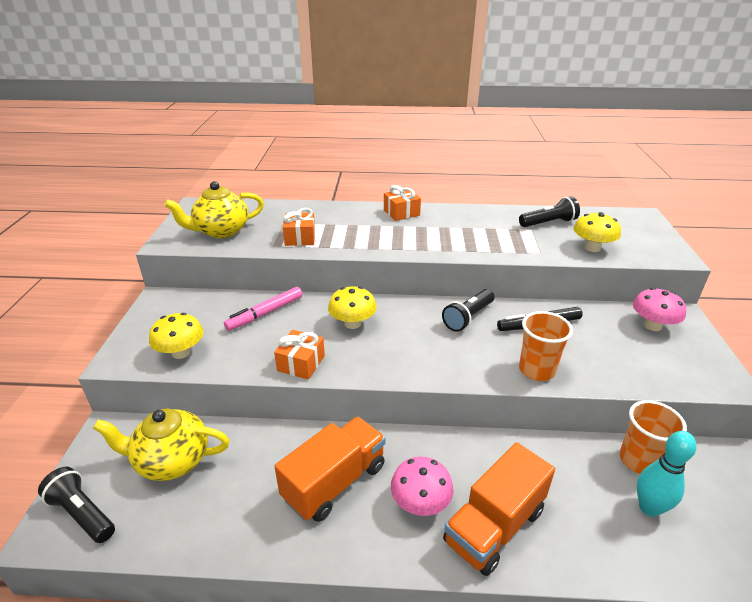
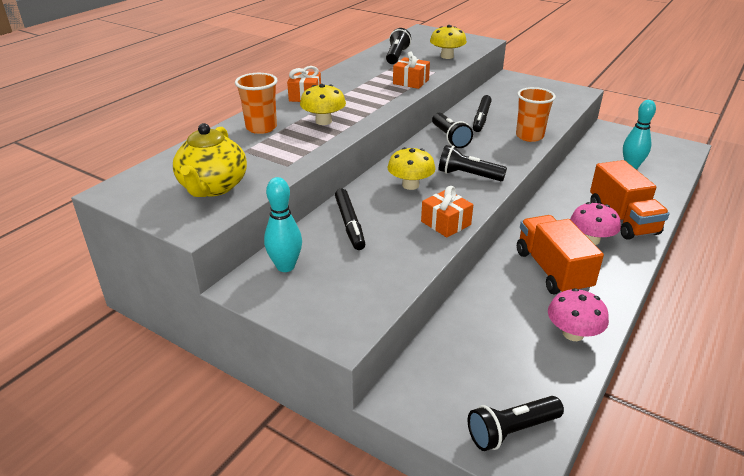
camera: 60 degrees left, 0 degrees up
yellow teapot [93,409,230,481] -> none
yellow mushroom [149,313,203,359] -> yellow mushroom moved to [300,84,346,125]
pink marker [224,287,303,331] -> black marker [335,189,365,250]
orange gift [283,208,315,246] -> orange gift moved to [393,51,430,89]
orange cup [619,400,687,474] -> orange cup moved to [235,73,278,134]
pink mushroom [633,288,686,331] -> pink mushroom moved to [548,288,609,341]
none -> turquoise bowling pin [264,177,302,272]
none -> black flashlight [439,145,507,181]

